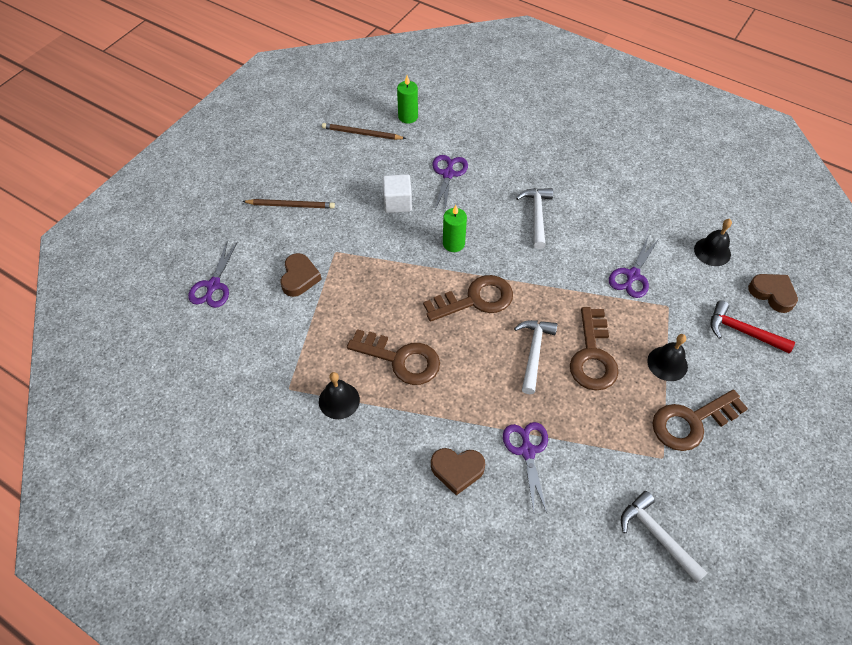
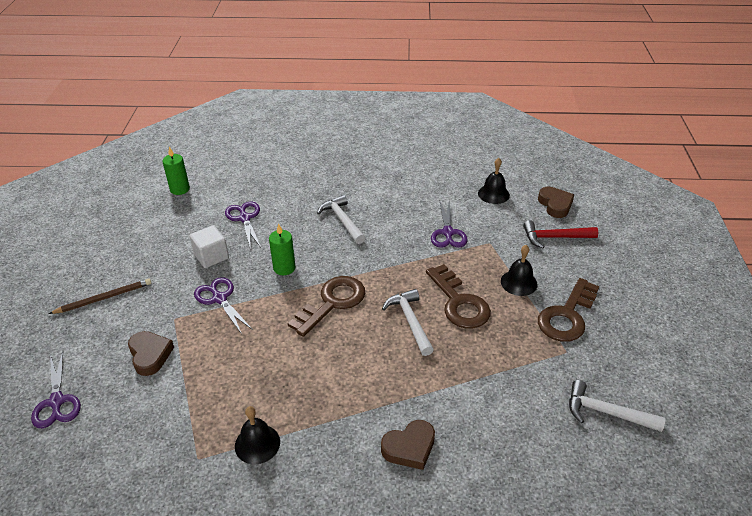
camera: 30 degrees left, 15 degrees down
brown pencil [322,123,406,140] -> none
brown key [347,329,440,385] -> none
purple scissors [503,422,548,514] -> purple scissors moved to [194,277,253,334]
brown heart [748,274,798,313] -> brown heart turned 60 degrees clockwise [538,187,574,218]

